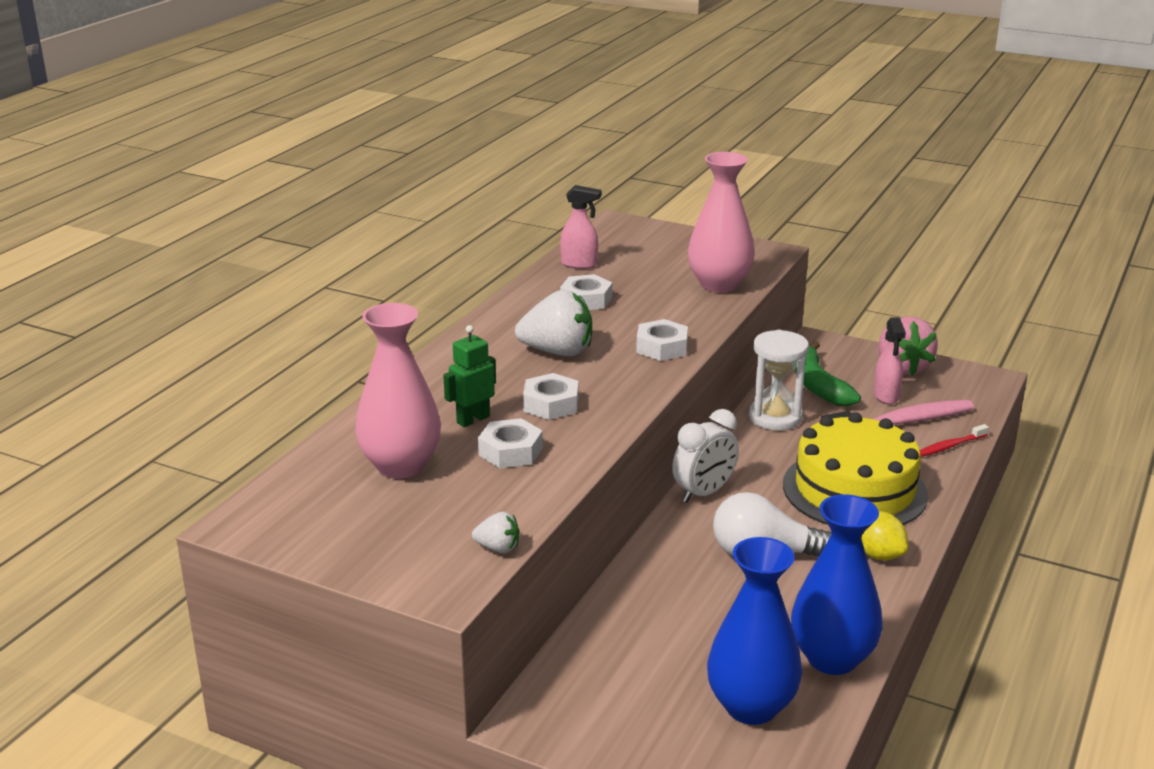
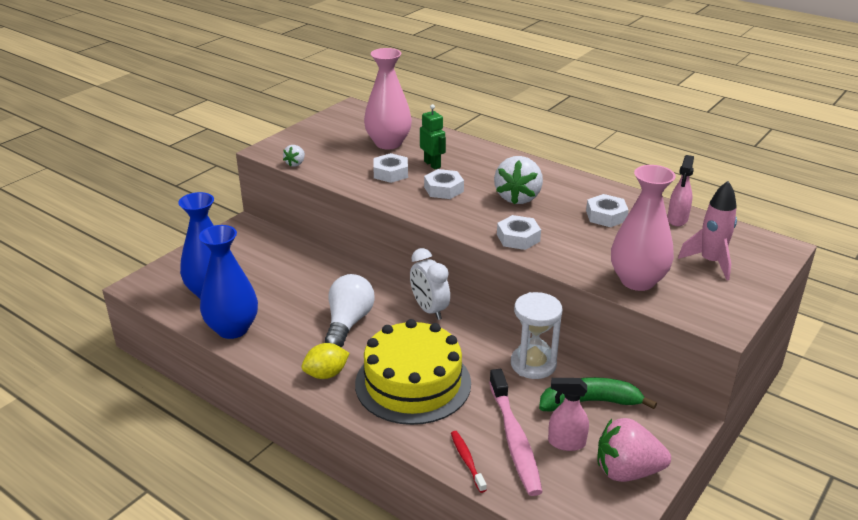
camera: 100 degrees right, 5 degrees up
none -> pink rocket [678,181,737,280]

